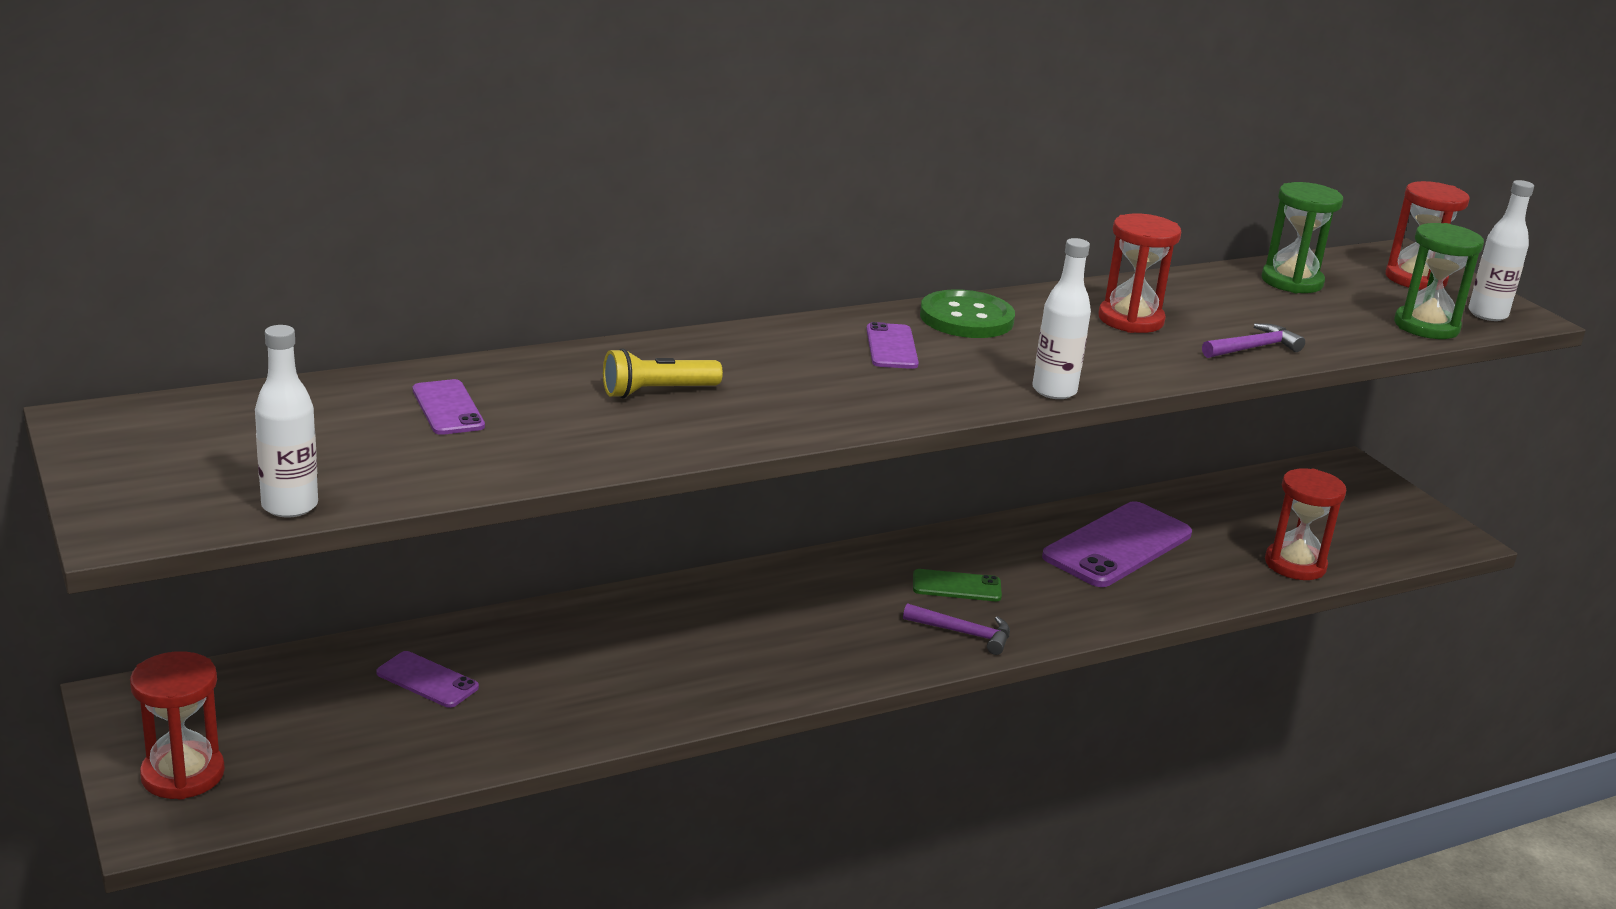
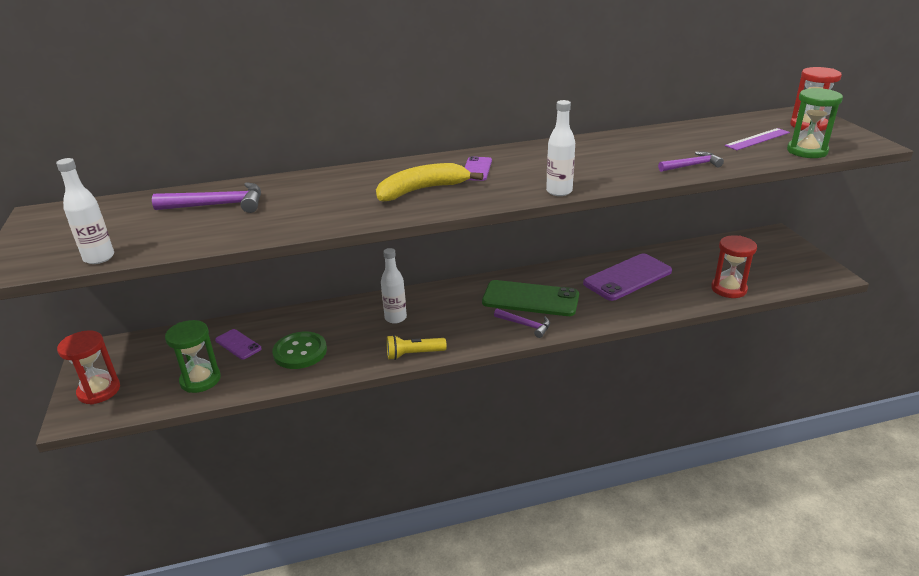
camera: 15 degrees right, 5 degrees up
purple phone [413,379,485,435] -> purple hammer [152,182,261,213]
yellow flashlight [603,348,723,398] -> yellow flashlight moved to [387,335,447,360]
green phone [913,569,1002,601] -> green phone [482,280,579,316], size x1.97
green button [920,289,1015,338] -> green button moved to [272,331,327,369]
red hourglass [1098,214,1181,333] -> none
green hourglass [1262,182,1343,293] -> green hourglass moved to [165,320,221,393]
white bottle [1468,180,1534,321] -> white bottle moved to [381,248,407,324]
none -> yellow banana [376,163,484,202]
none -> purple ruler [725,128,790,150]

